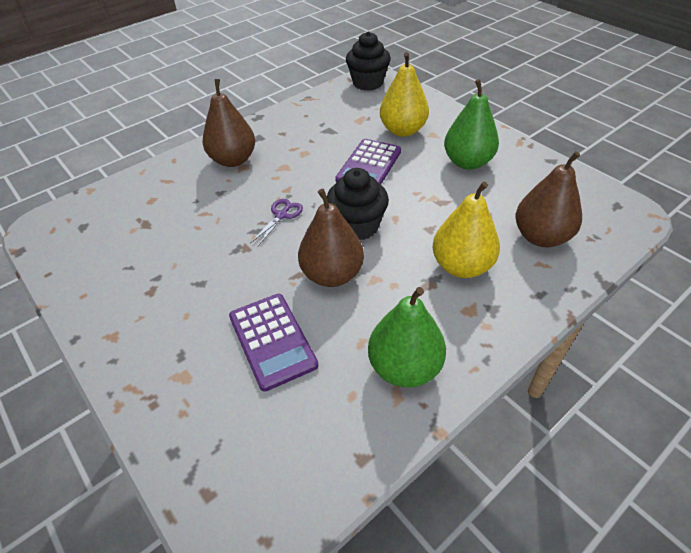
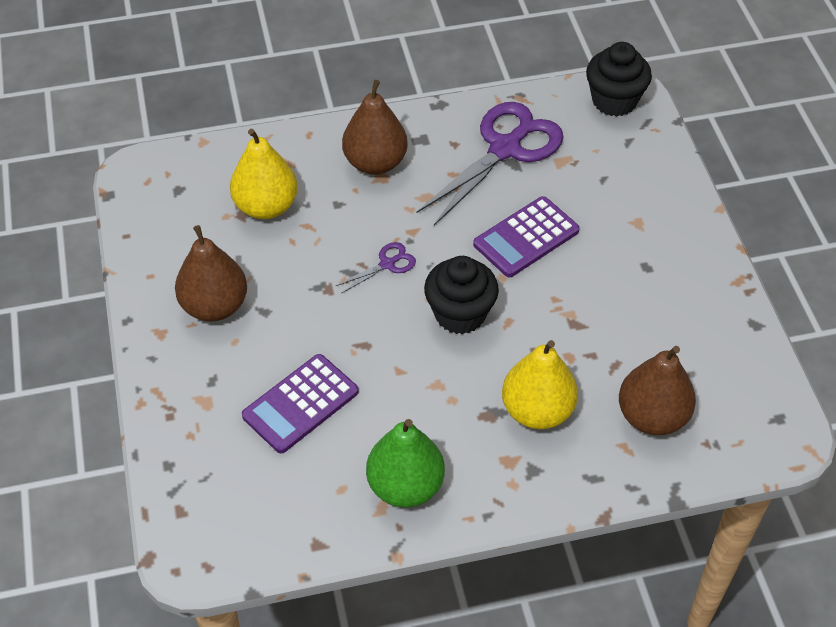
camera: 25 degrees right, 5 degrees up
purple calculator [229,294,318,391] -> purple calculator turned 45 degrees clockwise [242,354,359,453]
brown pear [298,189,364,287] -> brown pear moved to [175,225,247,321]
yellow pear [380,52,429,137] -> yellow pear moved to [230,129,298,219]
green pear [444,79,499,170] -> none
none -> purple scissors [416,102,563,225]

